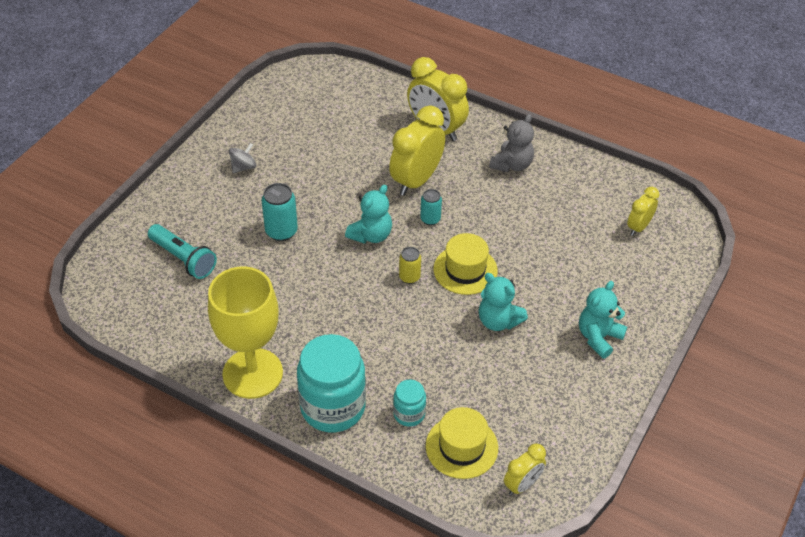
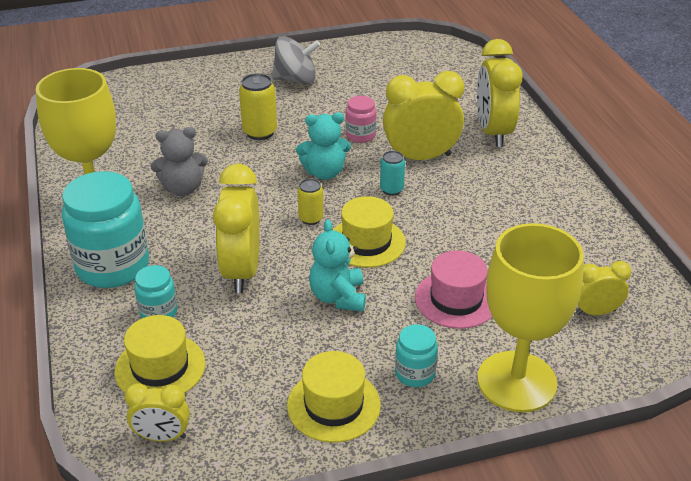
camera: 45 degrees right, 10 degrees down
turquoise flashlight [148,224,217,279] -> none
grey spinning top [229,143,257,173] -> grey spinning top [272,36,320,84], size x1.68
turquoise can [262,183,298,241] -> yellow can [239,73,277,140]
grey teddy bear [489,114,534,172] -> grey teddy bear moved to [151,127,208,196]
turquoise teddy bear [579,281,627,358] -> turquoise jar [395,324,438,387]
none -> yellow clock [213,164,260,293]
none -> yellow hat [287,351,381,443]
none -> pink jar [345,96,376,143]
none -> pink hat [415,250,492,329]
none -> yellow goblet [477,223,584,412]

